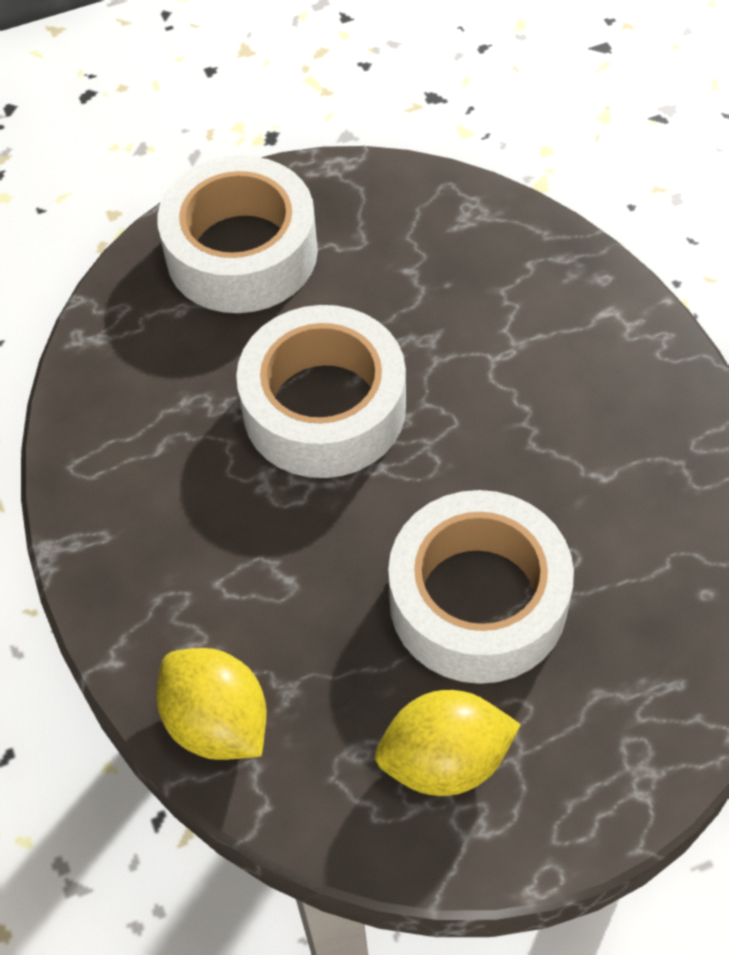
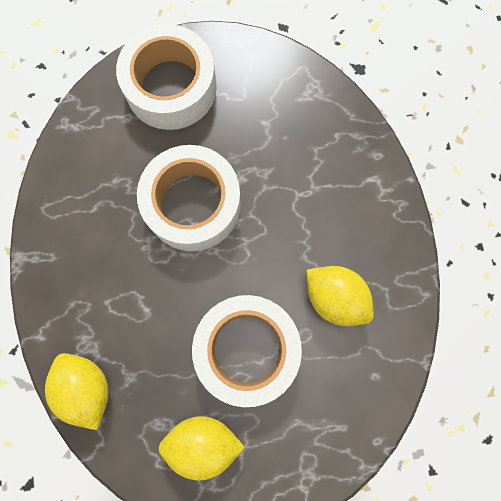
camera: 10 degrees right, 20 degrees up
none -> yellow lemon [307,266,374,326]

